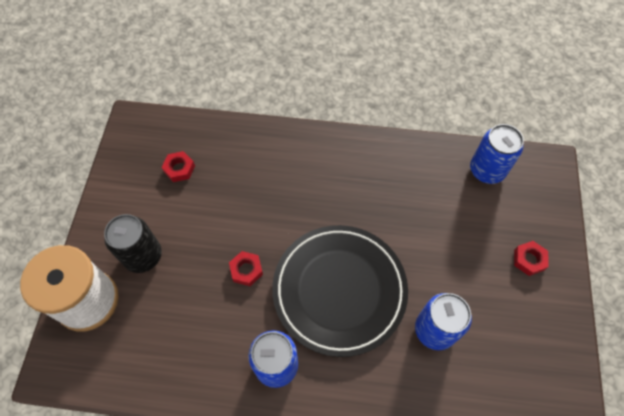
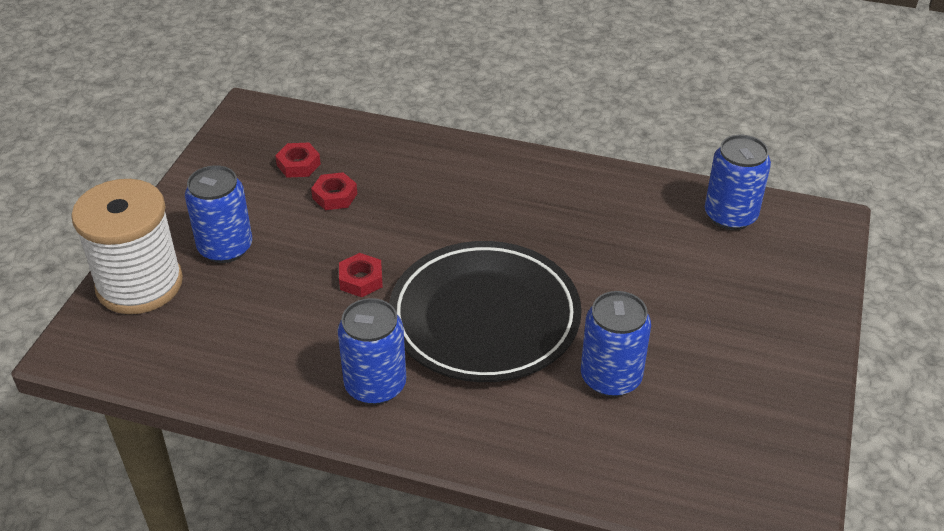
camera: 10 degrees right, 20 degrees down
black can [104,214,162,273] -> blue can [185,165,252,263]
red nut [514,241,549,276] -> red nut moved to [311,172,357,210]

